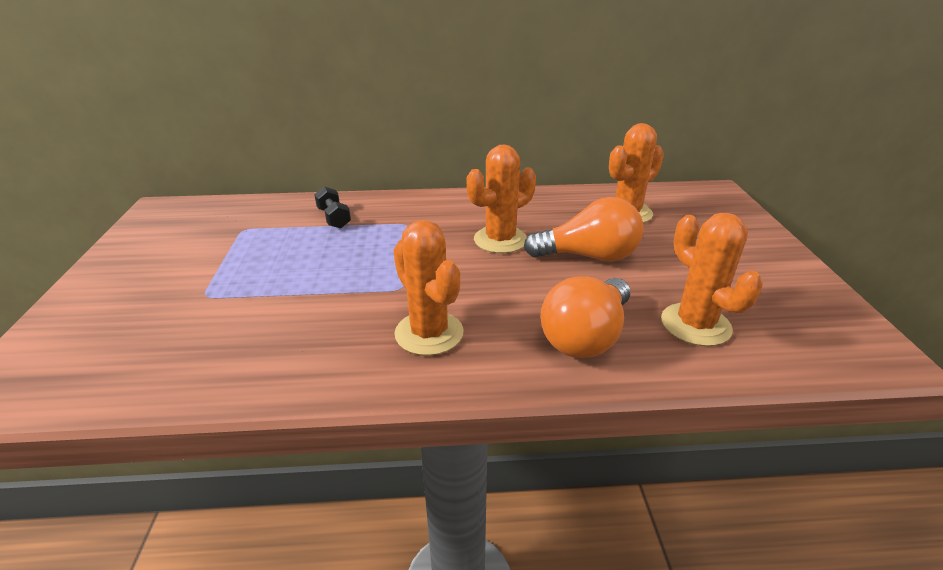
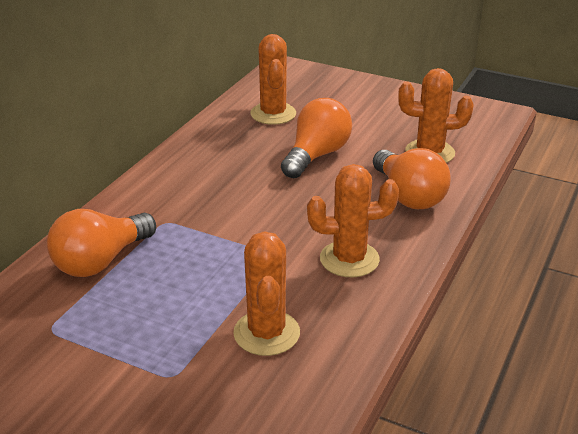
camera: 60 degrees left, 0 degrees up
black dumbbell [314,186,351,228] -> orange light bulb [47,209,156,277]
orange cactus [467,144,536,253] -> orange cactus moved to [233,231,300,356]

